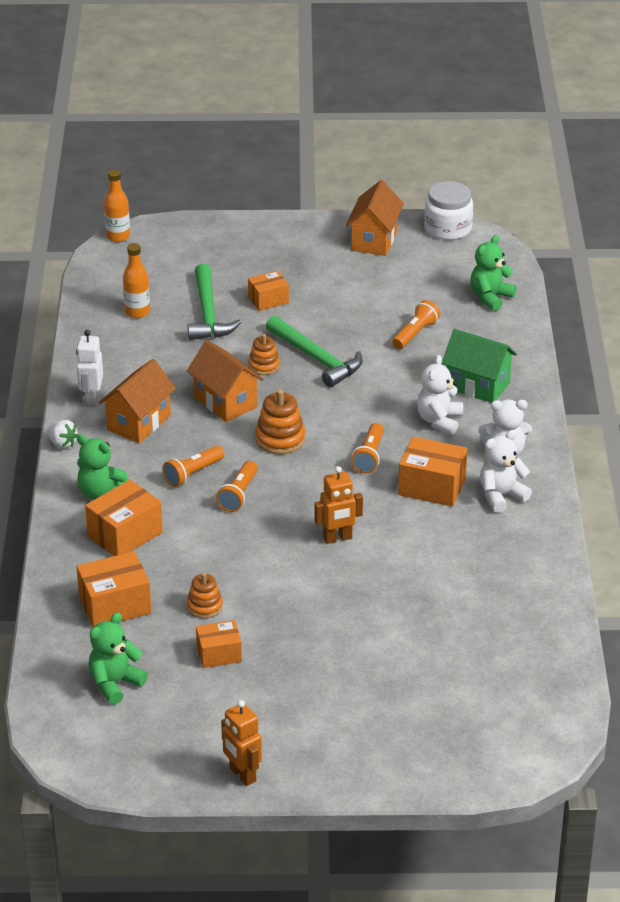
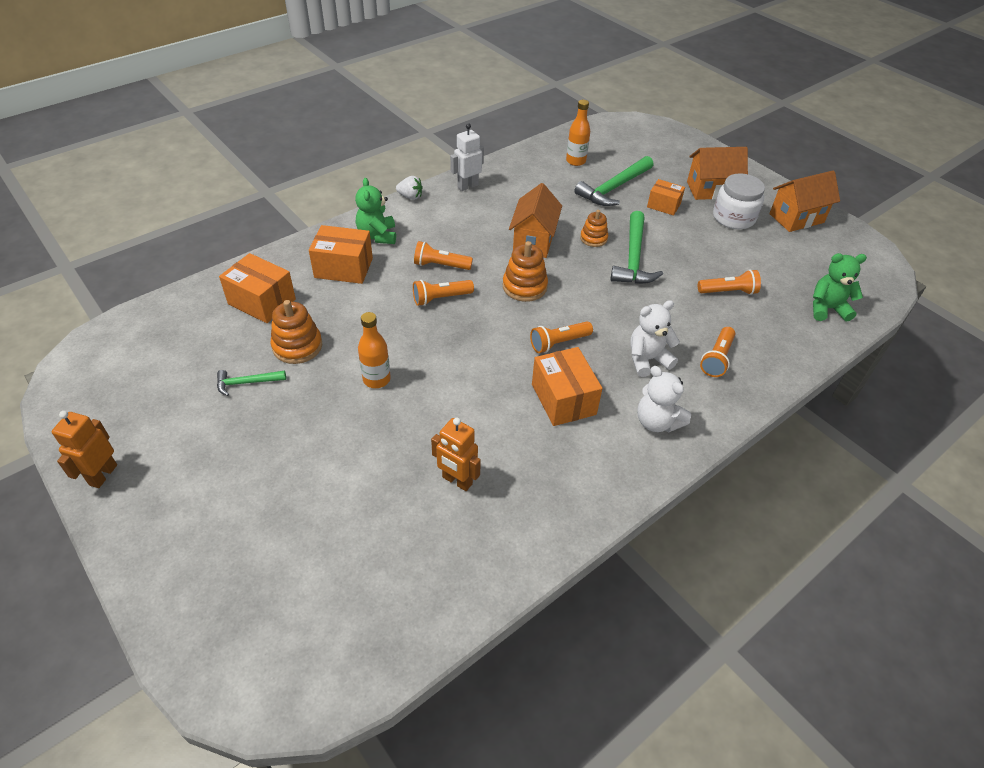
camera: 50 degrees right, 10 degrees up
white strawberry [47,420,79,449] -> white strawberry turned 75 degrees counterclockwise [396,176,423,200]
green teddy bear [88,613,148,705] -> none
orange house [99,359,176,443] -> orange house moved to [687,147,748,200]
orange bottle [104,169,130,242] -> orange bottle moved to [358,312,391,388]
orange stacking toy [187,572,223,619] -> orange stacking toy [270,300,322,364], size x1.52
orange box [196,620,242,668] -> green hammer [217,370,286,396]
orange robot [314,466,363,544] -> orange robot moved to [431,418,481,491]
white jar [424,181,473,240] -> white jar moved to [713,173,765,229]
green house [442,329,517,403] -> orange flashlight [700,327,735,377]
white teddy bear [480,430,532,513] -> none

